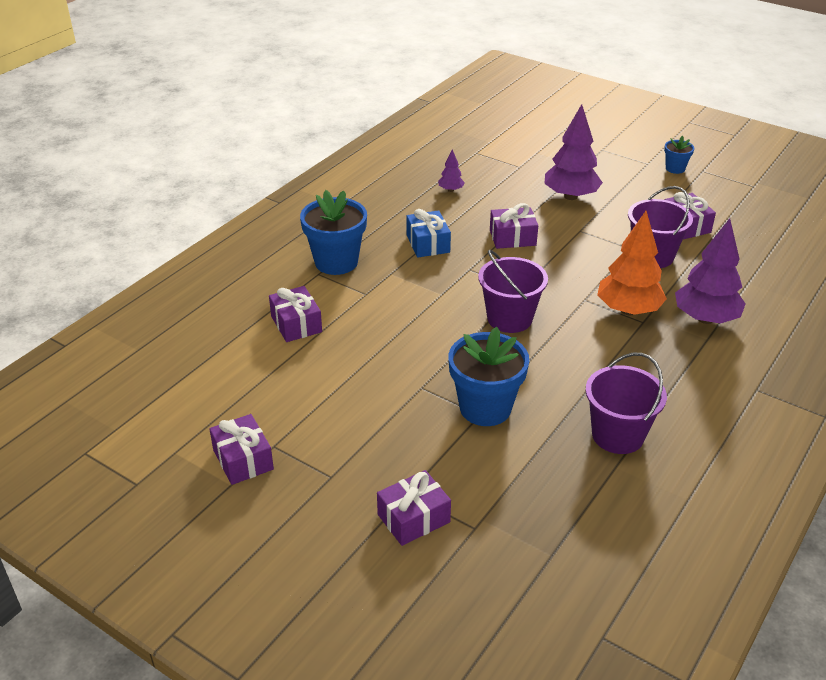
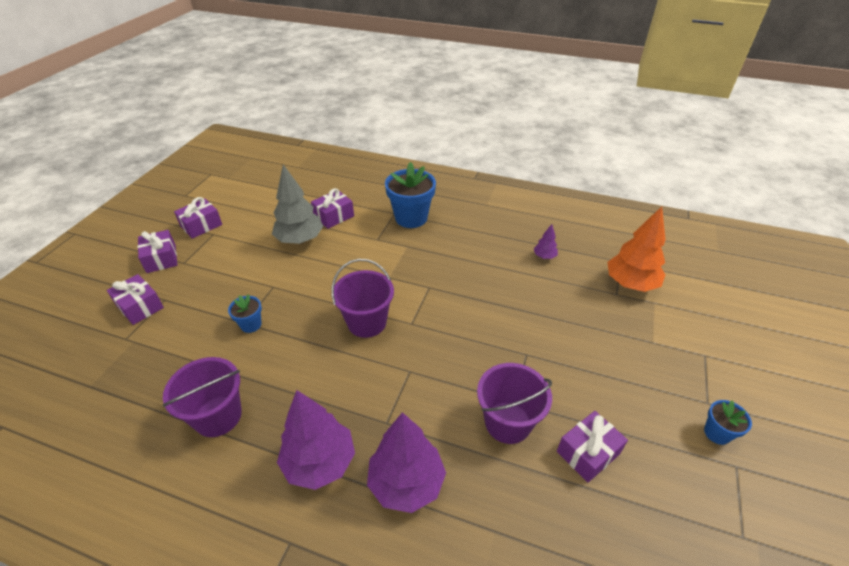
camera: 75 degrees right, 5 degrees up
blue gift [406,209,451,258] -> none
blue flower pot [449,327,529,426] -> blue flower pot [228,294,262,333], size x0.51
purple gift [490,203,538,249] -> purple gift moved to [137,230,177,273]
purple tree [544,104,603,200] -> purple tree moved to [277,390,355,490]
orange tree [597,211,667,315] -> orange tree moved to [607,206,666,292]
none -> grey tree [272,164,323,244]

